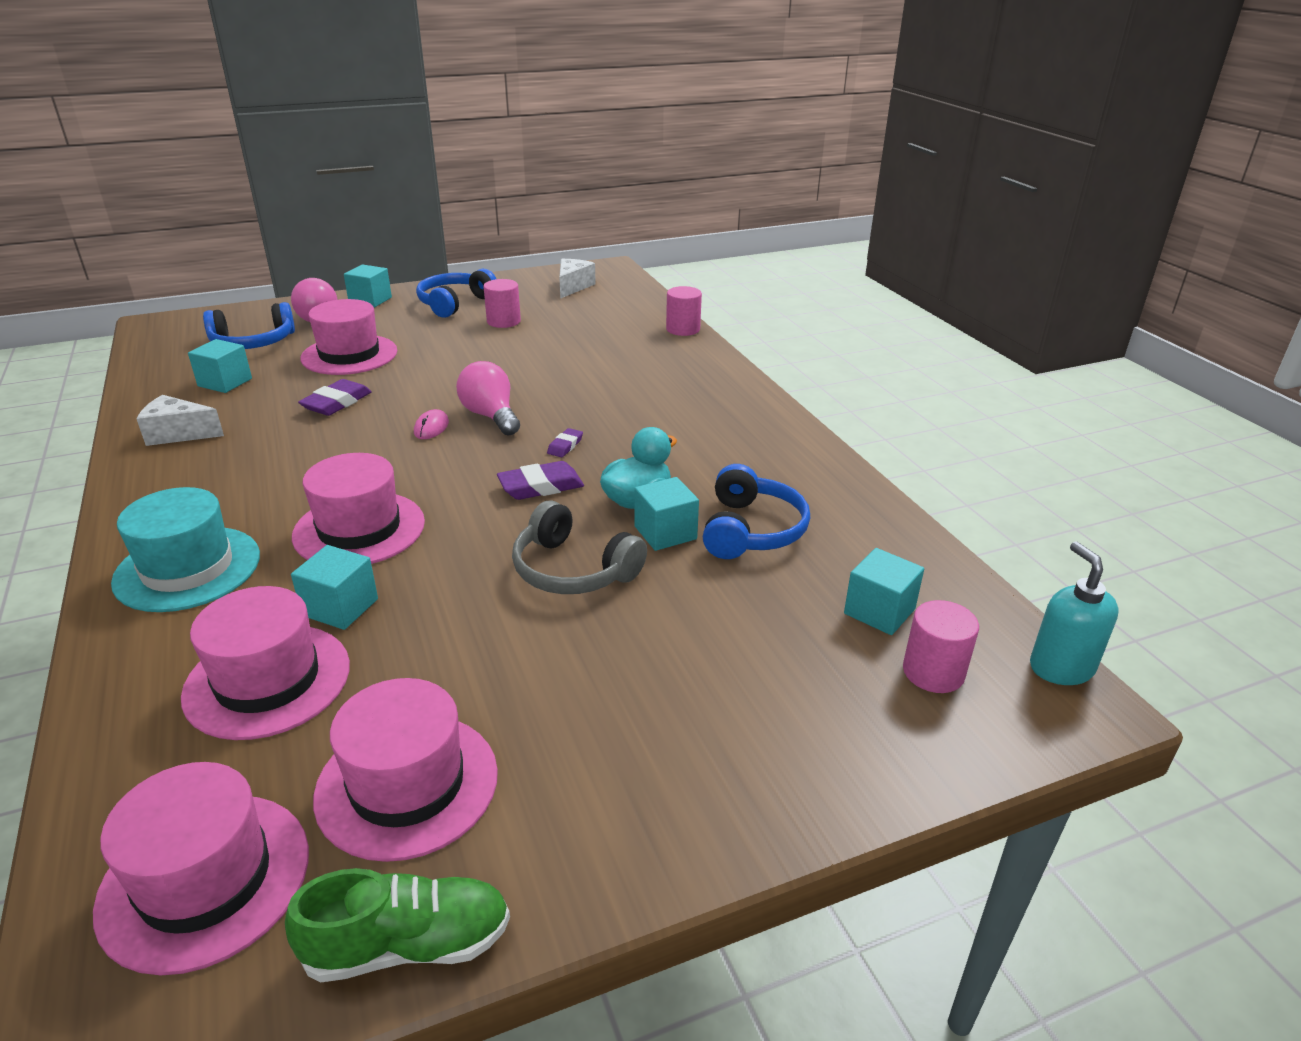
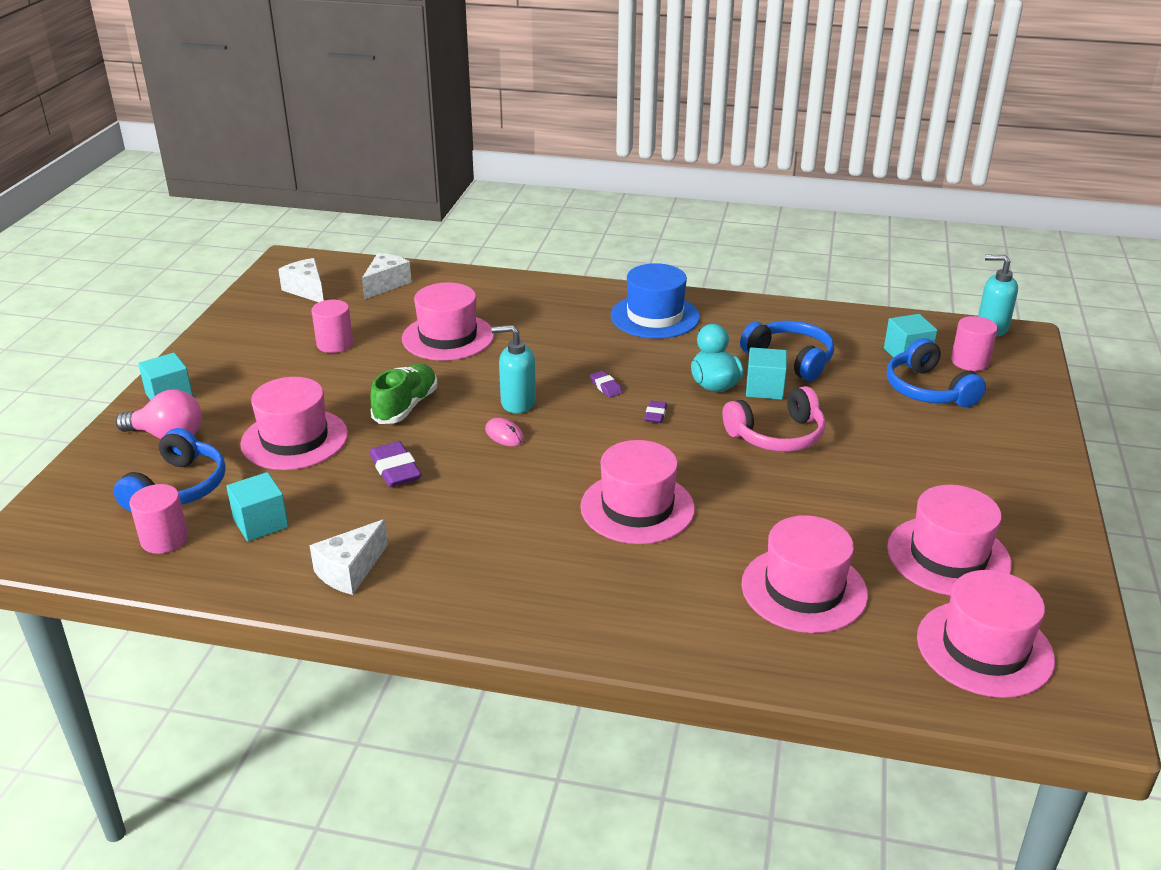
camera: 55 degrees left, 0 degrees up
turquoise hat [111,487,260,612] -> none
green shoe [285,868,510,982] -> green shoe moved to [370,364,437,424]
turquoise cube [291,545,378,630] -> none
blue headphones [416,269,496,318] -> blue headphones moved to [887,338,986,407]
pink light bulb [456,361,520,435] -> turquoise soap dispenser [492,325,536,413]
purple eraser [497,461,584,500] -> purple eraser [644,401,667,423], size x0.57
grey headphones [512,500,647,594] -> pink headphones [722,386,826,452]
pink cylinder [666,286,702,336] -> pink cylinder moved to [130,484,188,554]
none -> white cheese [362,253,412,299]
none -> pink hat [402,282,494,361]
none -> blue hat [610,263,700,339]

